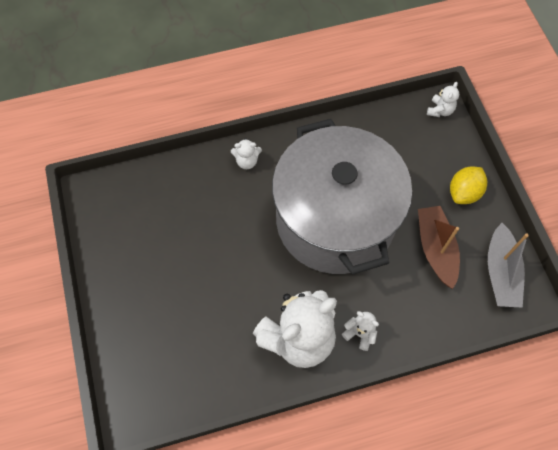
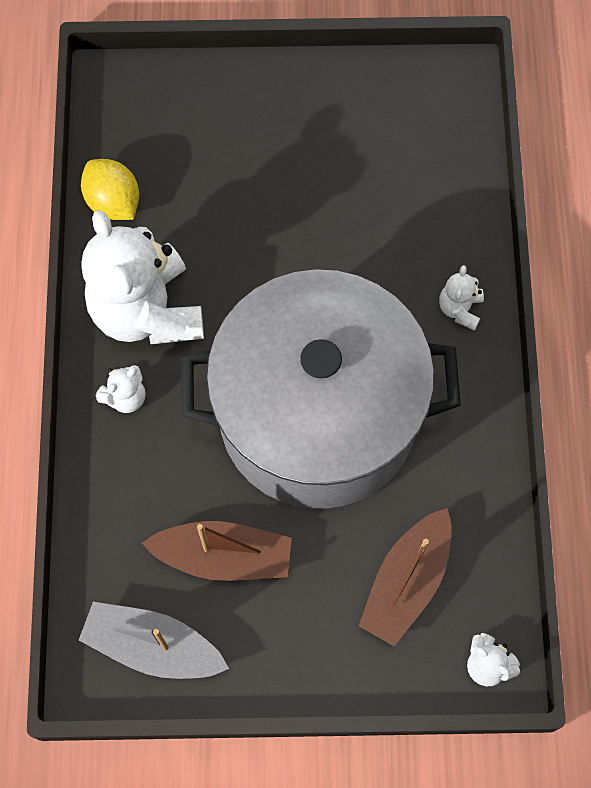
camera: 105 degrees right, 5 degrees up
yellow lemon [450,166,487,204] -> yellow lemon moved to [81,159,139,220]
none -> brown boat [359,508,452,646]

